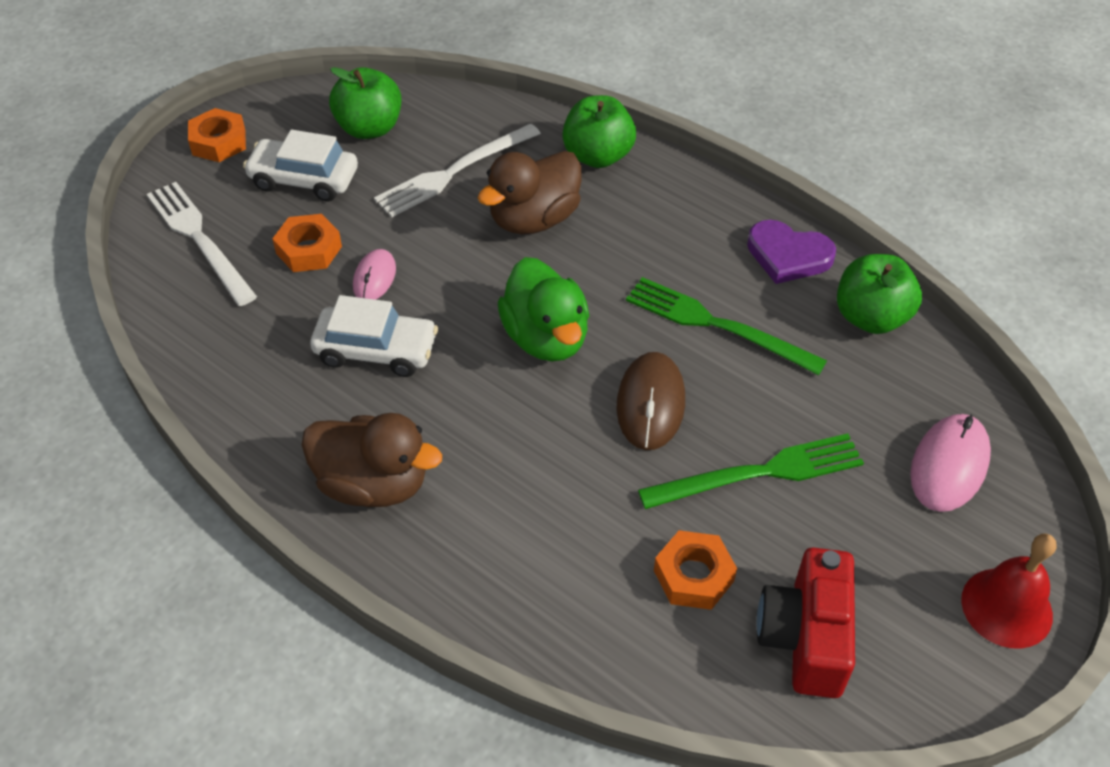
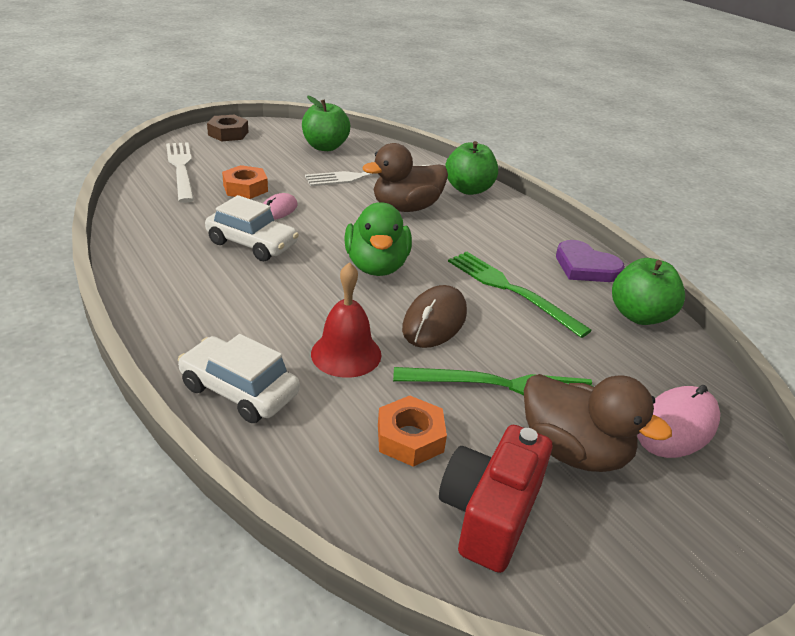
camera: 15 degrees right, 15 degrees down
orange nut [188,108,246,162] -> brown nut [207,115,249,141]
white car [243,130,358,201] -> white car moved to [178,334,300,423]
brown duck [302,413,442,507] -> brown duck moved to [524,374,672,472]
red bell [961,533,1057,649] -> red bell moved to [311,262,382,378]

